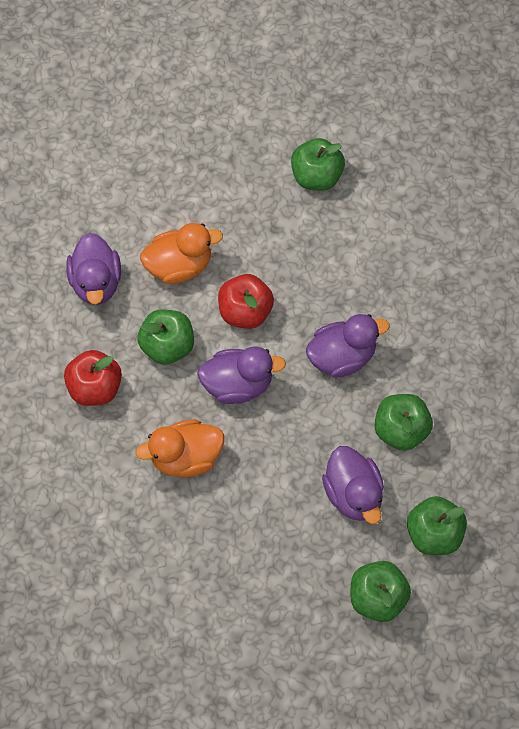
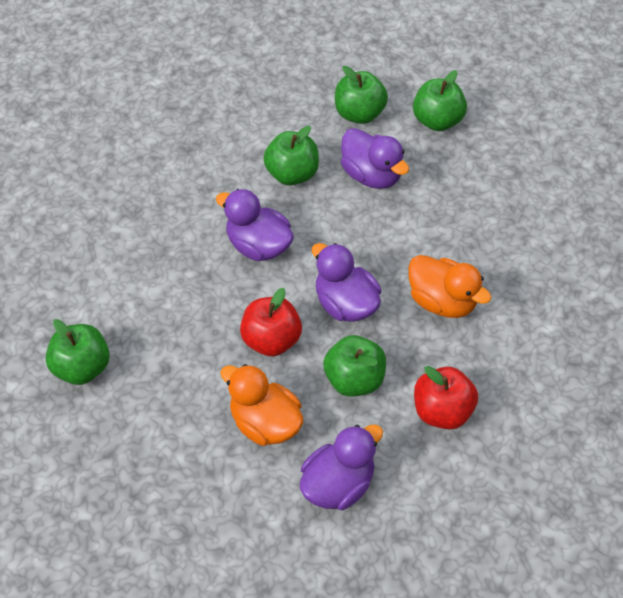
camera: 125 degrees left, 10 degrees down
purple duck [322,446,384,524] -> purple duck turned 105 degrees clockwise [341,128,409,189]

